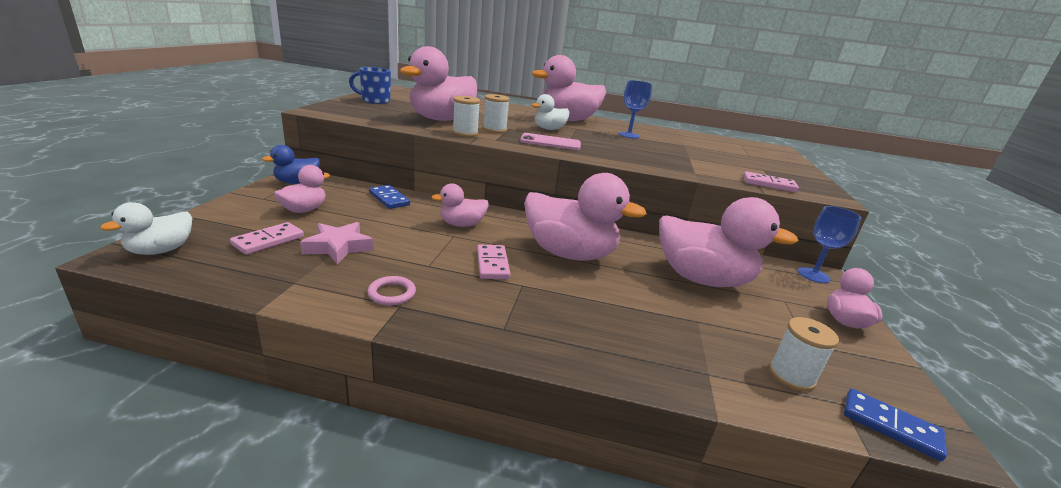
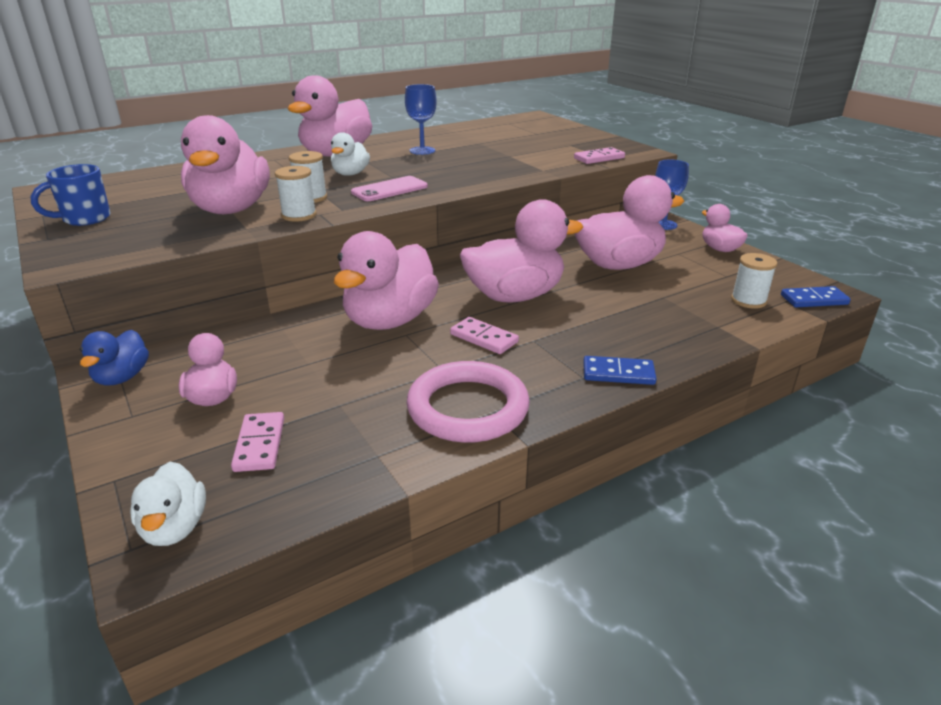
camera: 40 degrees left, 5 degrees up
pink star [300,222,374,265] -> none
pink ring [367,276,416,305] -> pink ring [407,361,530,443], size x2.36
blue domino [369,185,410,209] -> blue domino moved to [583,356,657,385]
pink duck [431,183,489,227] -> pink duck [334,231,439,330], size x1.94

